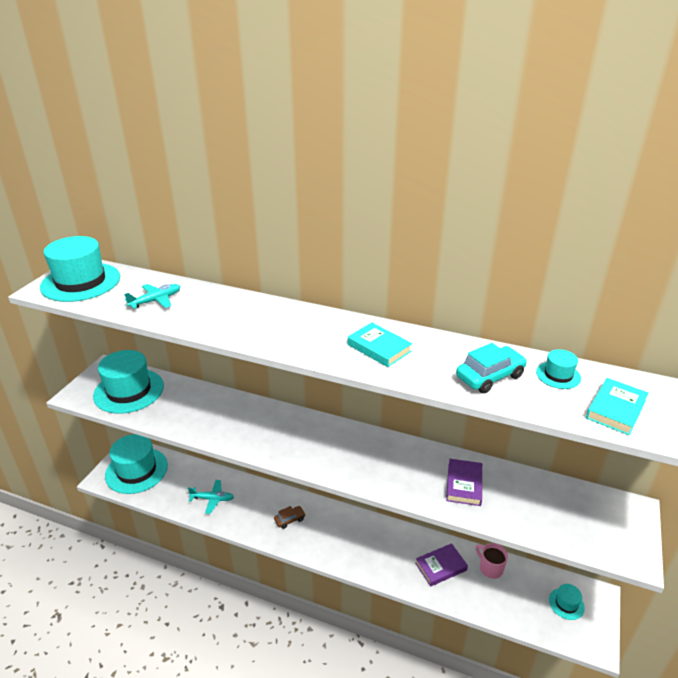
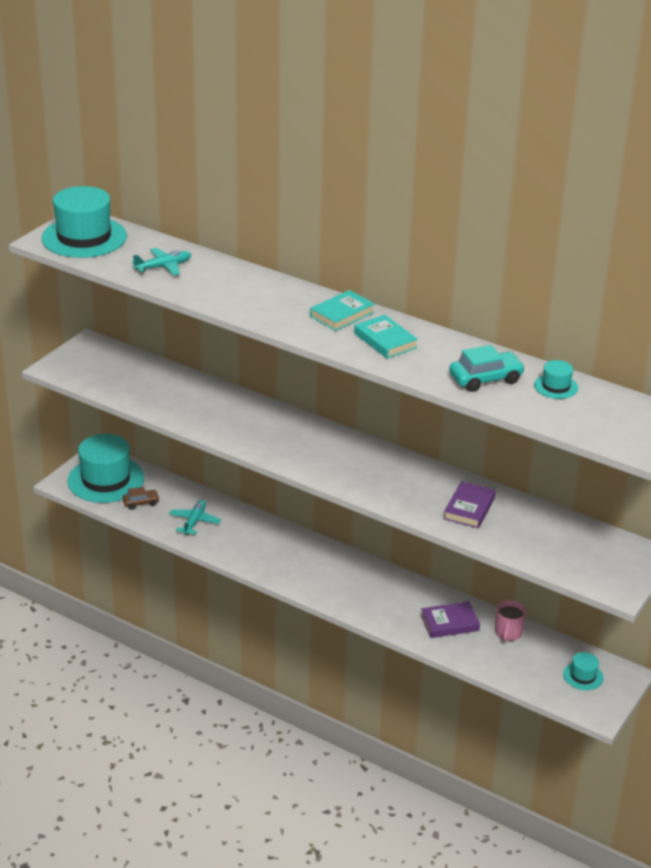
camera: 10 degrees right, 0 degrees up
turquoise hat [93,350,164,414] -> none
turquoise plane [188,480,234,514] -> turquoise plane turned 90 degrees counterclockwise [169,500,221,535]
brown car [274,506,306,529] -> brown car moved to [122,487,160,510]
pink mug [475,543,508,579] -> pink mug turned 135 degrees counterclockwise [495,600,527,642]
turquoise book [586,378,649,435] -> turquoise book moved to [310,290,375,331]

